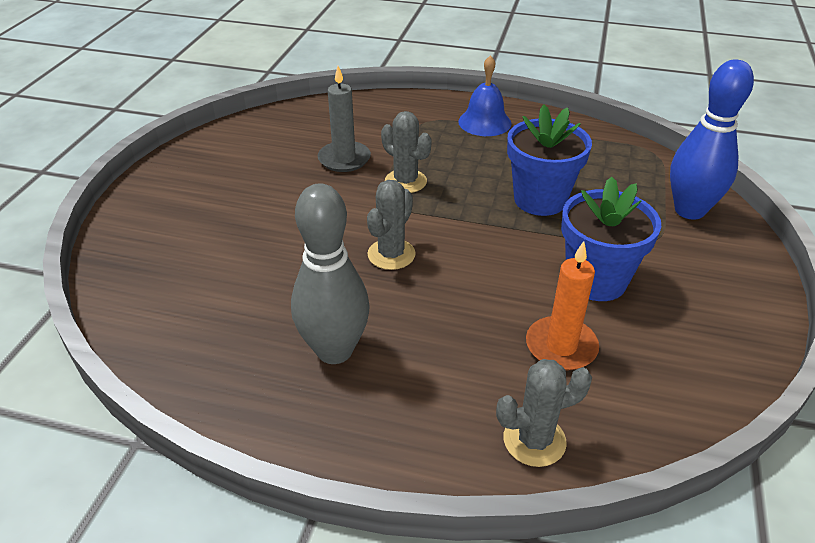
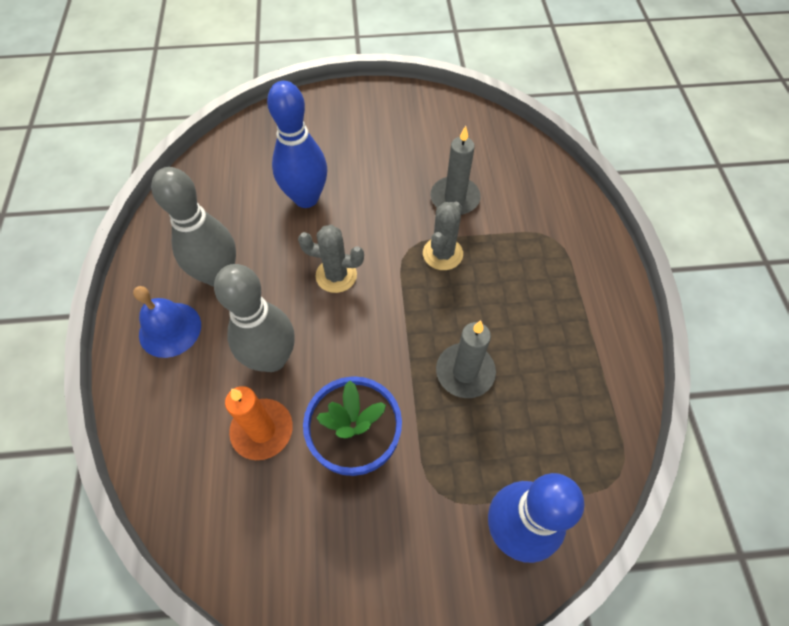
camera: 70 degrees right, 20 degrees up
blue bell [458,55,512,136] -> blue bell moved to [133,286,201,358]
grey cactus [496,359,592,467] -> none
blue flower pot [507,104,592,216] -> grey candle [436,320,496,398]
none -> grey bowling pin [214,264,295,372]
none -> blue bowling pin [267,81,327,208]

